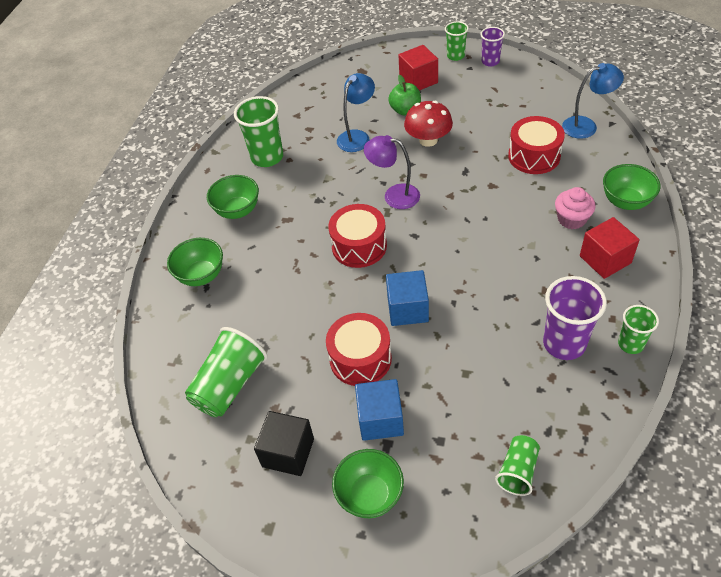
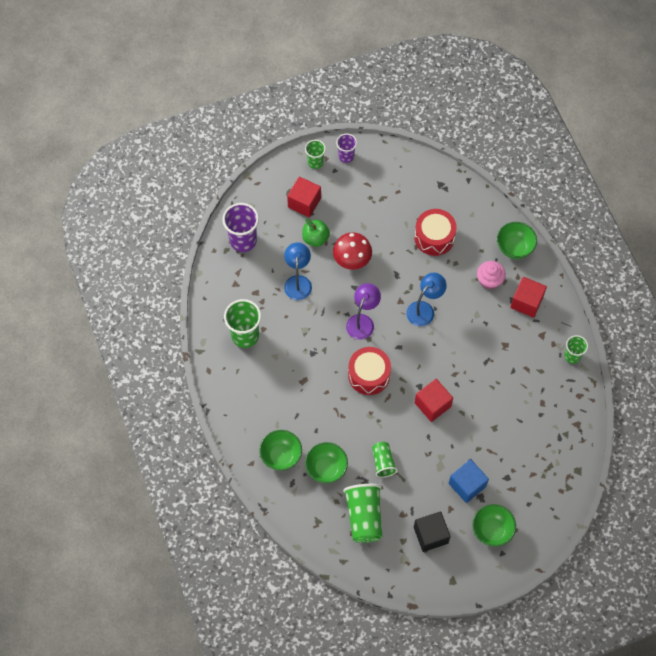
camera: 40 degrees left, 15 degrees up
green bowl [207,175,259,219] -> green bowl moved to [305,442,348,484]
red drum [326,313,392,386] -> none
purple lamp [364,135,420,209] -> purple lamp turned 135 degrees clockwise [346,283,381,340]
blue cube [386,270,429,326] -> red cube [415,379,453,422]
green cup [495,435,540,496] -> green cup moved to [372,442,398,478]
purple cup [543,276,607,360] -> purple cup moved to [222,203,259,252]
blue lamp [562,63,624,139] -> blue lamp moved to [406,272,447,326]

